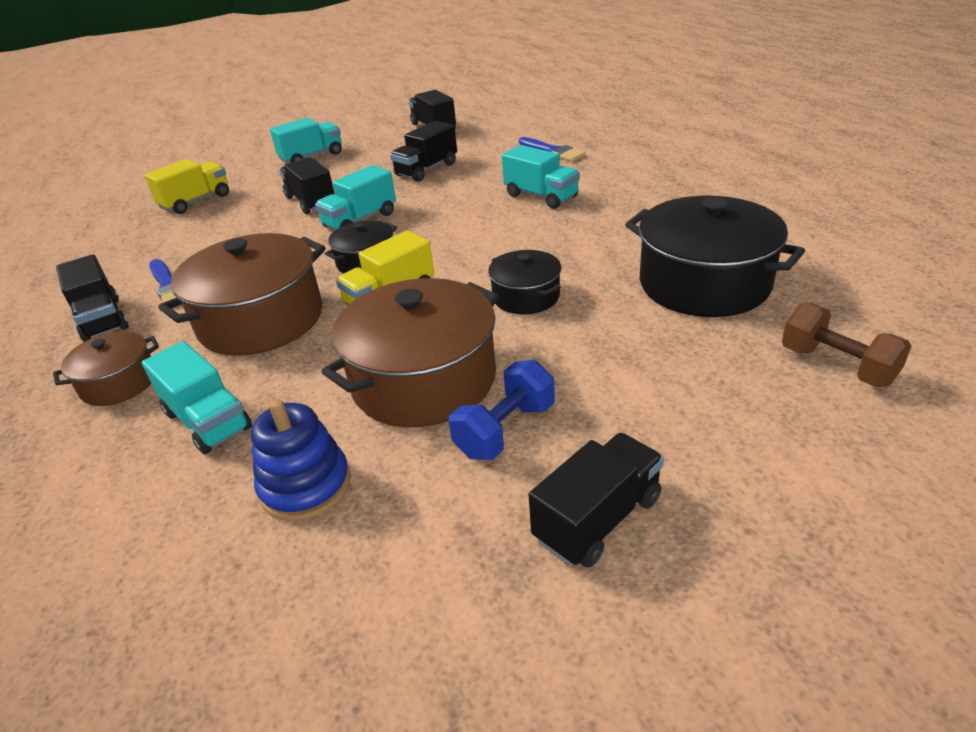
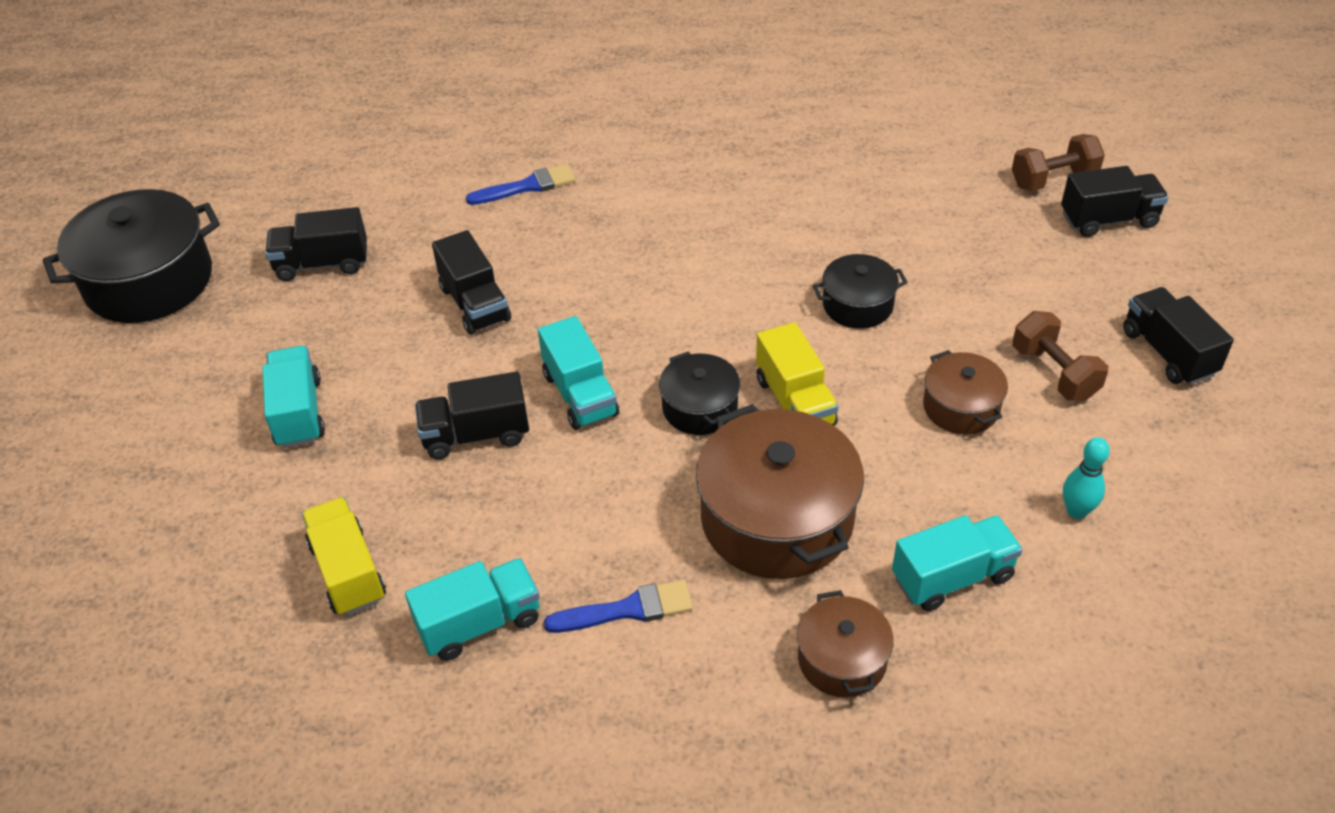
camera: 70 degrees left, 10 degrees up
black truck [56,254,128,342] -> black truck moved to [1061,166,1169,237]
blue stacking toy [251,399,351,521] -> turquoise bowling pin [1063,437,1110,519]
brown pot [322,278,499,427] -> brown pot [923,350,1008,435], size x0.53
blue dumbbell [449,360,555,460] -> brown dumbbell [1012,311,1108,401]
turquoise truck [502,145,580,209] -> turquoise truck moved to [405,558,540,661]
black pot [625,196,805,317] -> black pot moved to [43,189,220,323]

